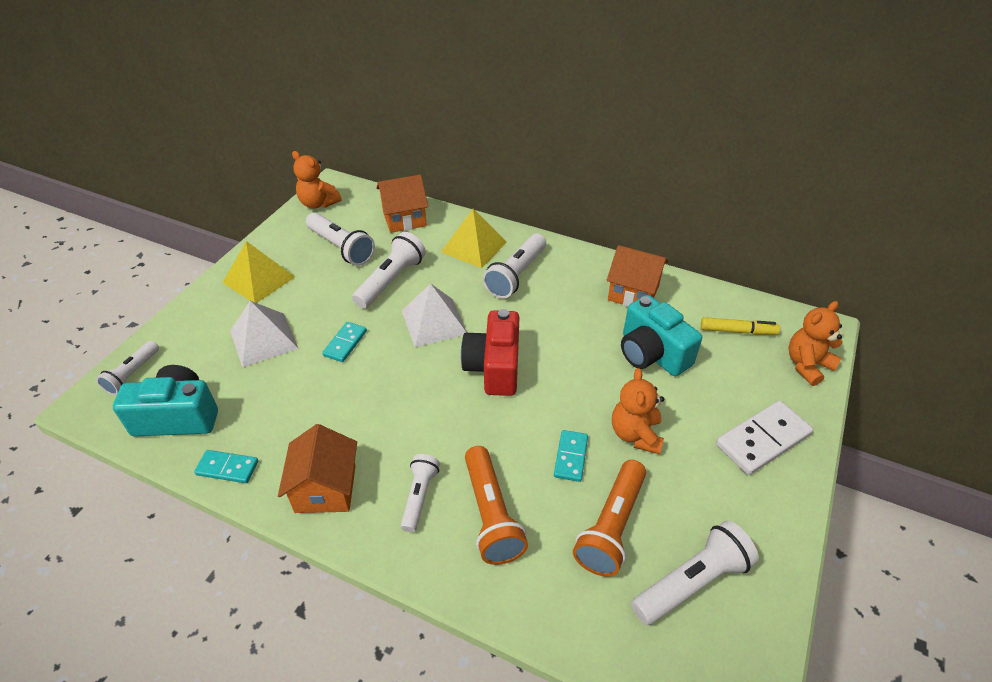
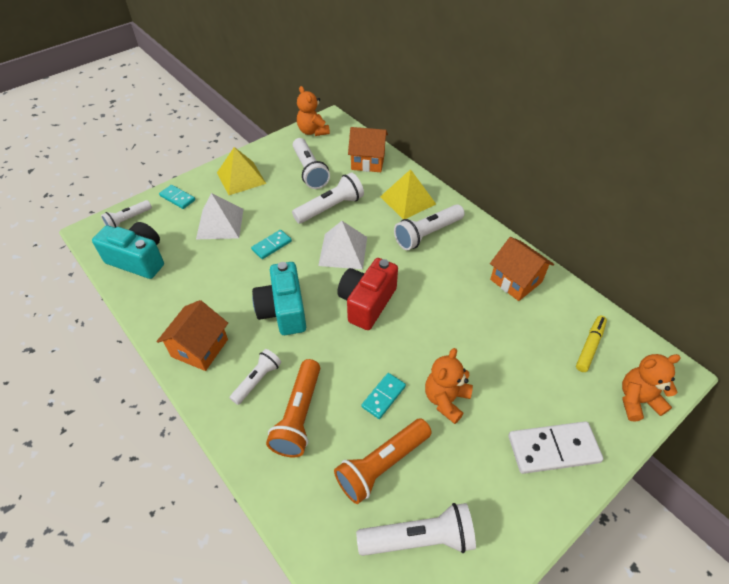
camera: 25 degrees right, 5 degrees up
turquoise domino [194,450,258,483] -> turquoise domino moved to [159,185,195,209]
turquoise camera [621,295,702,376] -> turquoise camera moved to [252,262,306,335]
yellow marker [701,317,780,335] -> yellow marker turned 90 degrees counterclockwise [576,316,607,372]

